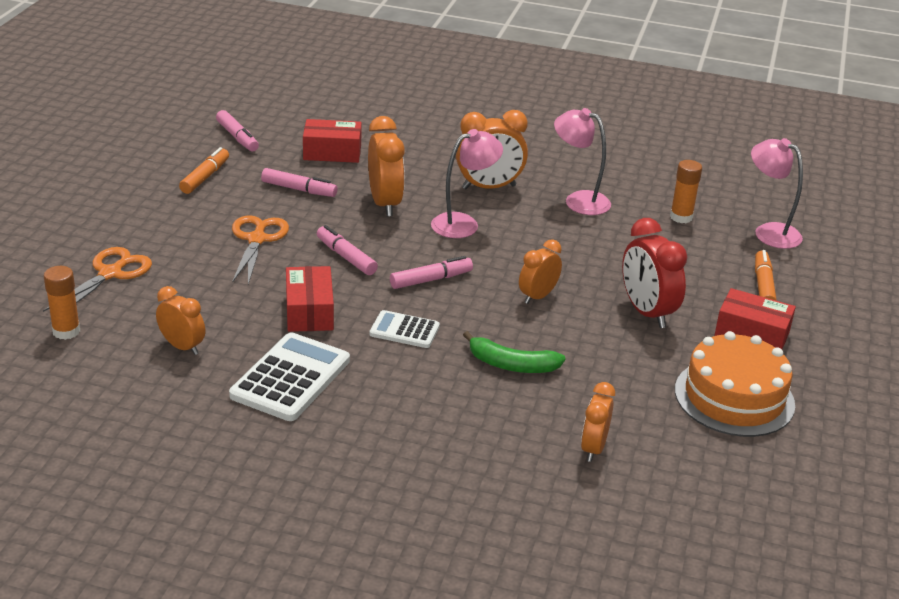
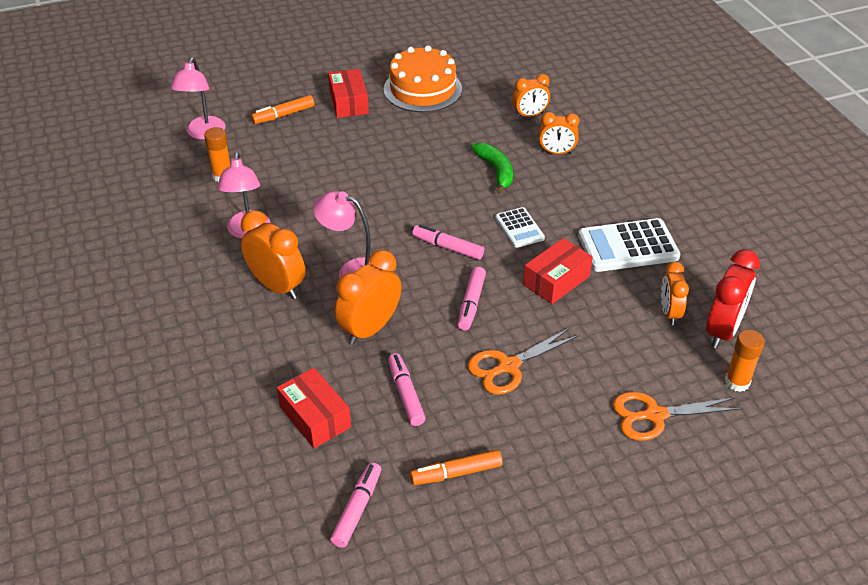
camera: 125 degrees left, 10 degrees up
orange clock [519,239,562,304] -> orange clock moved to [539,112,579,154]
red clock [622,218,687,328] -> red clock moved to [706,249,760,348]

